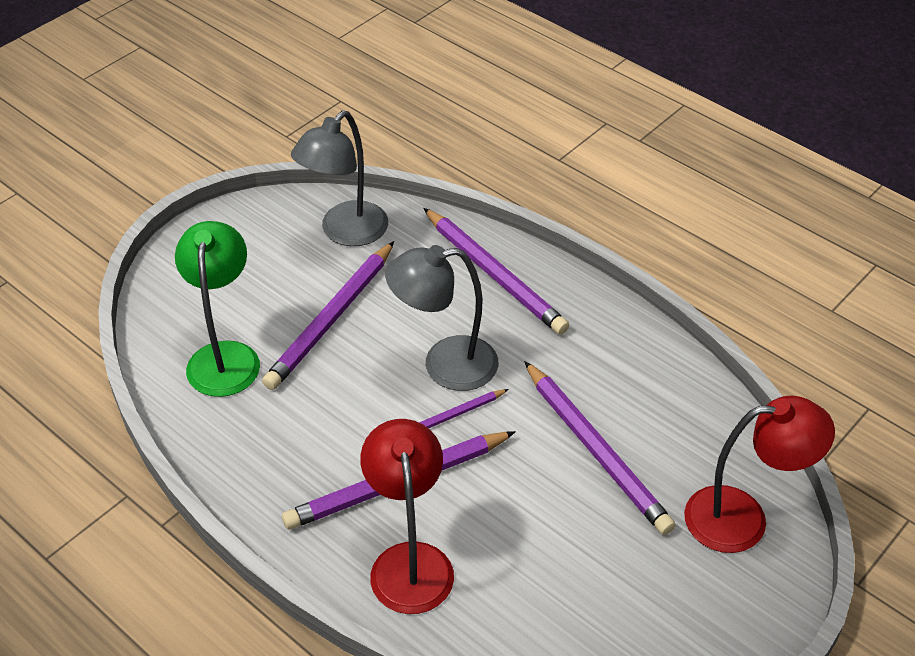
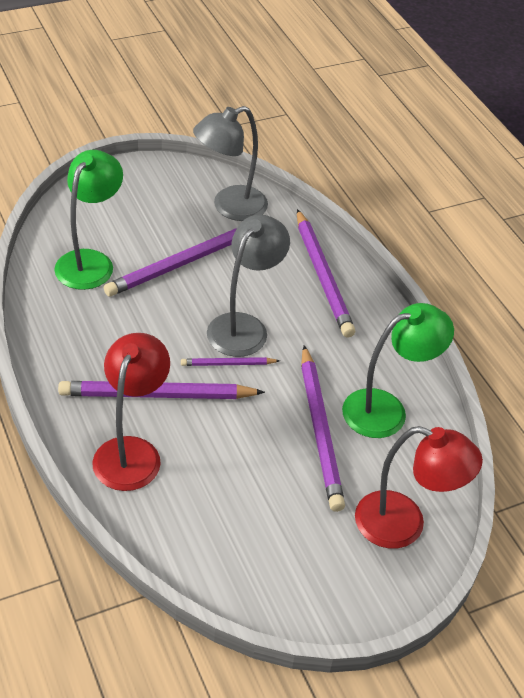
camera: 20 degrees right, 0 degrees up
grey lamp [385,245,499,391] -> grey lamp turned 105 degrees clockwise [207,214,290,357]
none -> green lamp [342,303,454,438]

